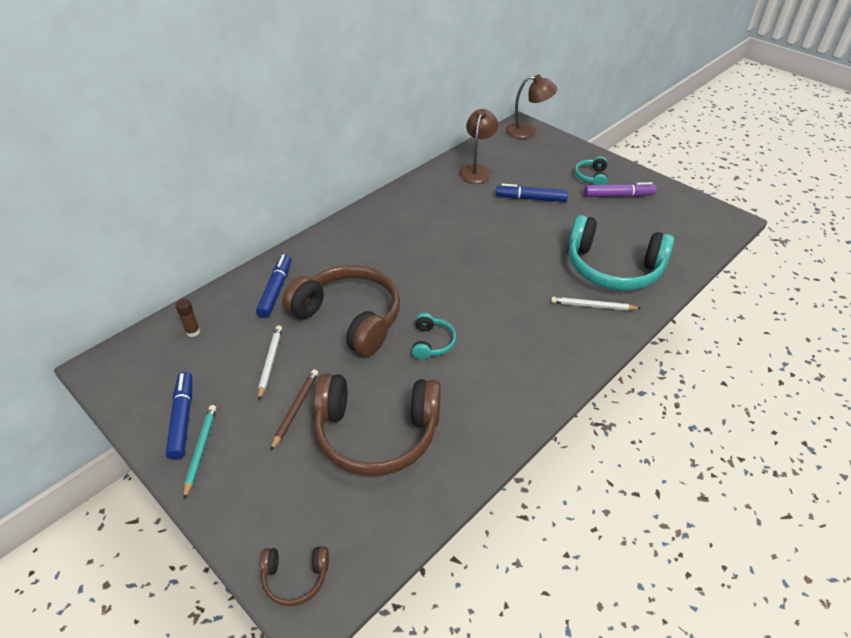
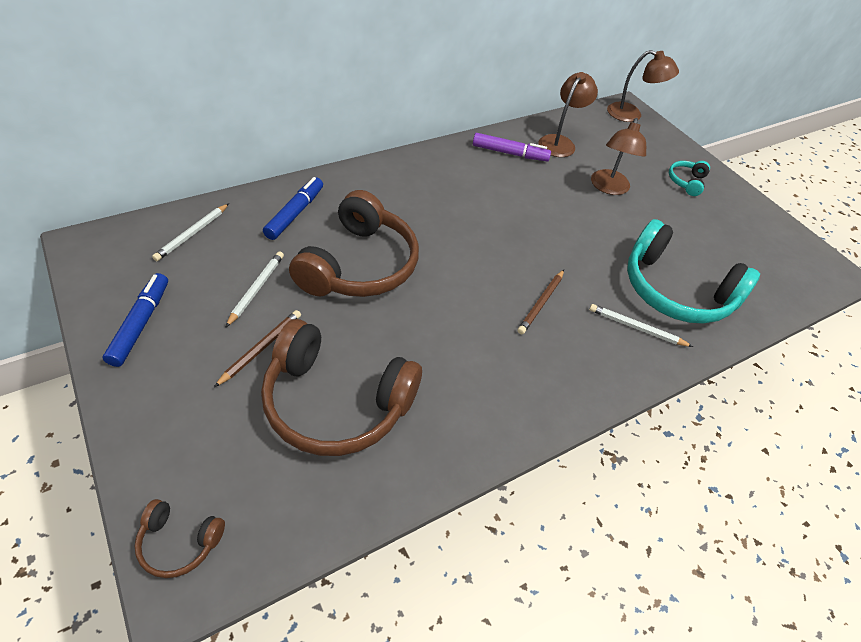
camera: 10 degrees right, 5 degrees up
brown glue stick [175,299,200,337] -> white pencil [152,204,229,261]
turquoise pencil [184,405,217,499] -> none
brown headphones [283,265,400,356] -> brown headphones turned 60 degrees clockwise [289,190,419,297]
turquoise headphones [412,313,456,360] -> none
blue marker [496,184,568,202] -> brown lamp [591,118,646,195]
purple marker [584,182,657,197] -> purple marker moved to [473,133,551,161]
none -> brown pencil [517,270,564,335]

